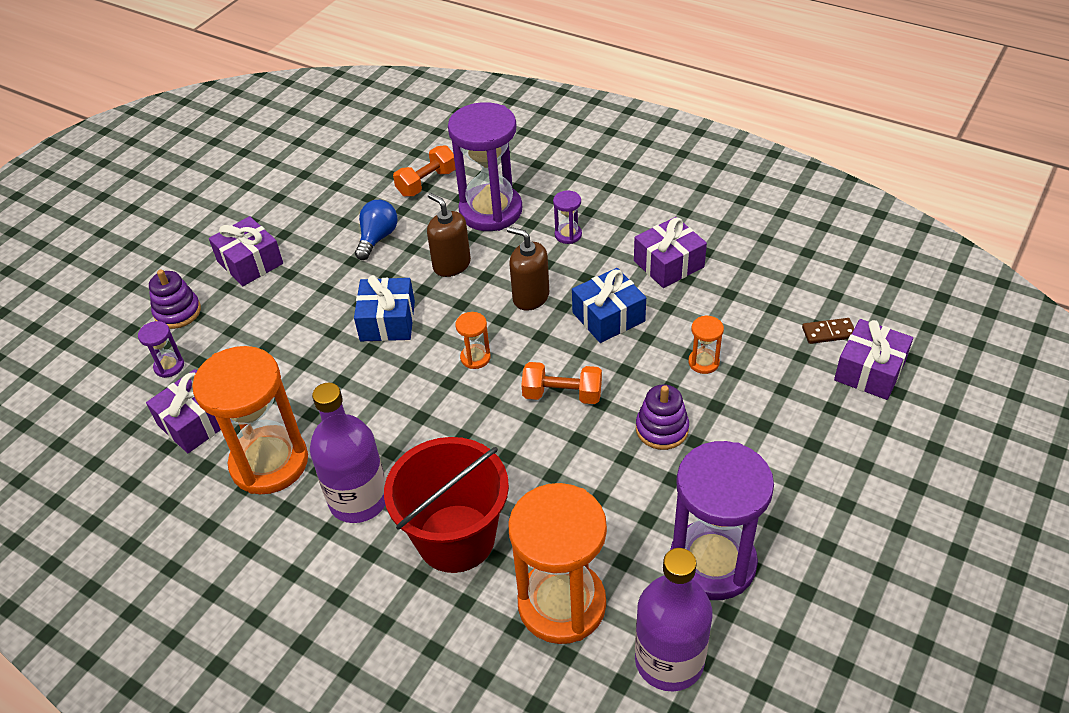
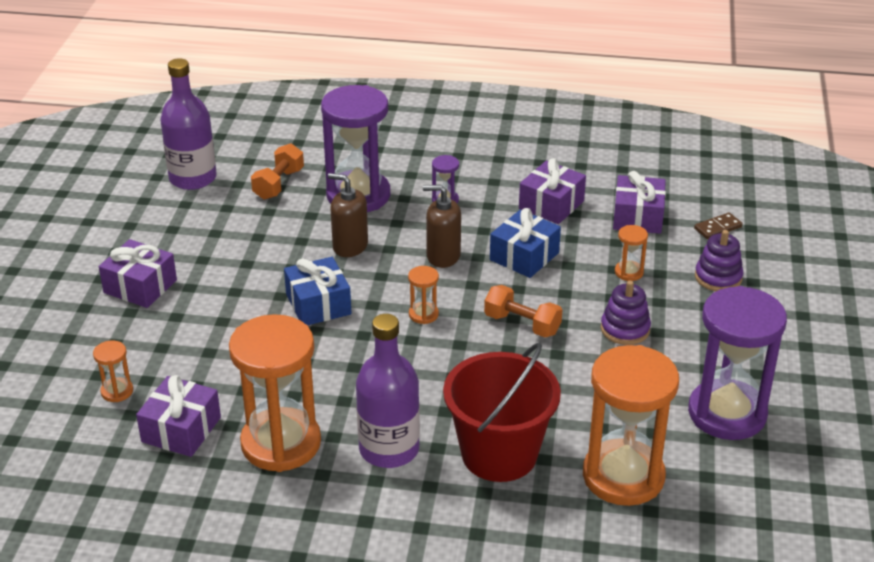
camera: 25 degrees left, 10 degrees down
purple hourglass [138,321,184,378] -> orange hourglass [93,340,133,402]
purple stacking toy [149,270,201,329] -> purple stacking toy moved to [695,230,744,291]
blue light bulb [355,200,398,260] -> none
orange dumbbell [521,362,602,404] -> orange dumbbell turned 45 degrees clockwise [484,285,562,337]
purple bottle [635,548,712,692] -> purple bottle moved to [160,58,217,190]
purple gift [834,319,913,400] -> purple gift moved to [613,171,666,234]

